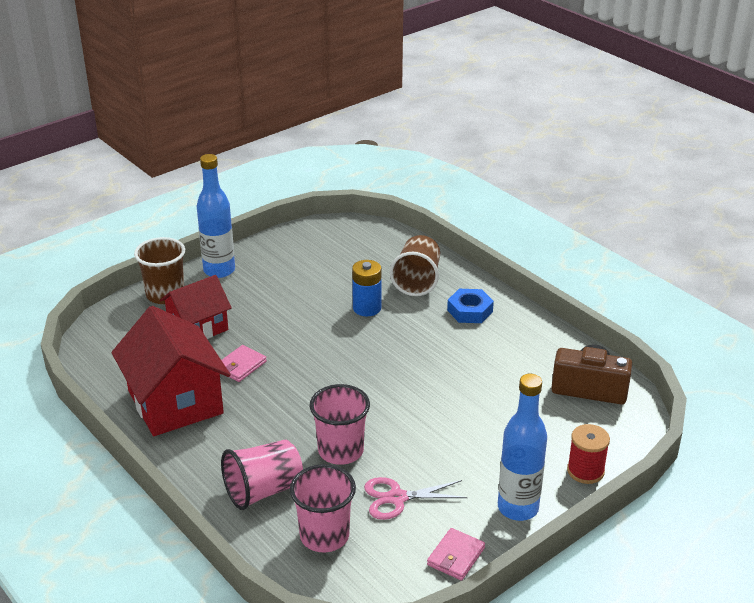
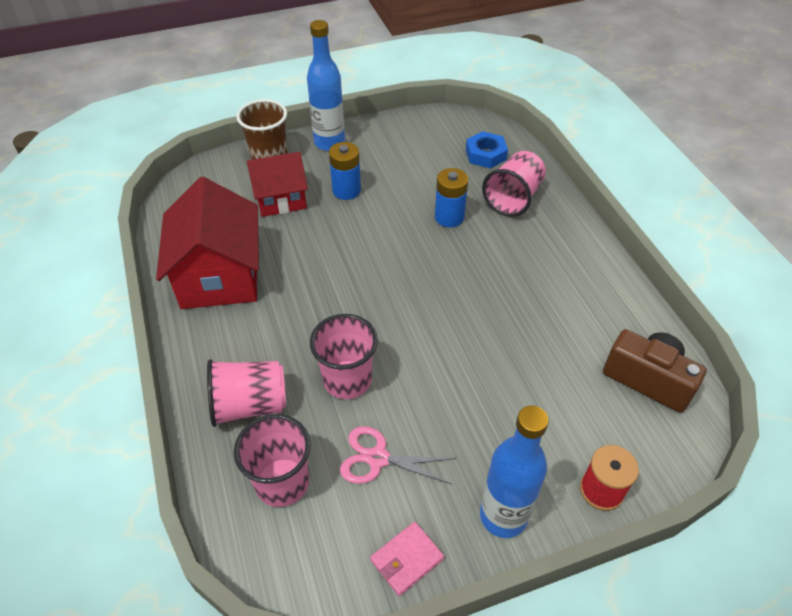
camera: 20 degrees right, 15 degrees up
pink wallet [222,345,267,382] -> none
brown cup [390,235,440,296] -> pink cup [482,151,546,217]
blue nut [447,289,494,323] -> blue nut moved to [466,131,508,169]
none -> blue battery [329,142,361,200]

